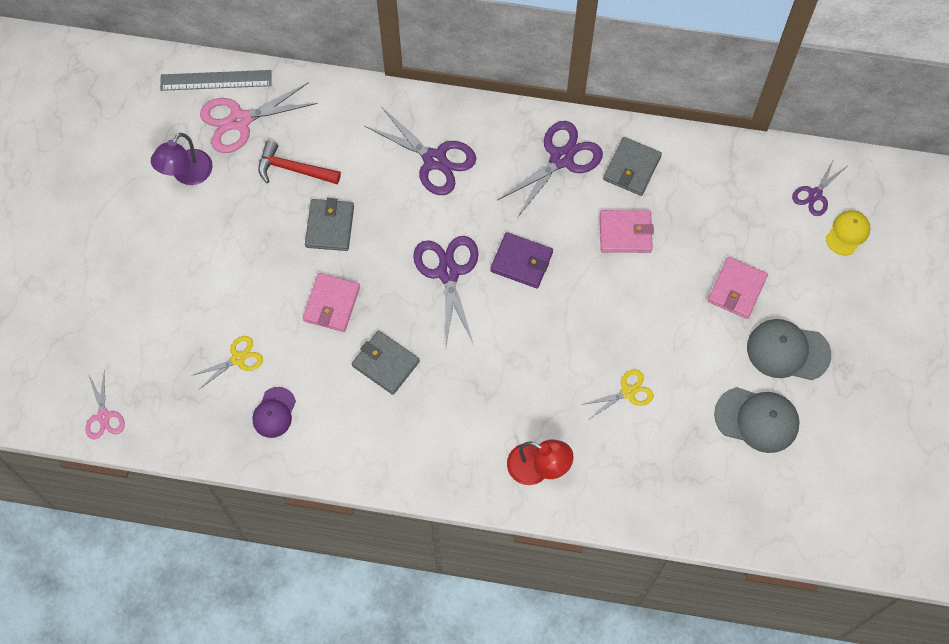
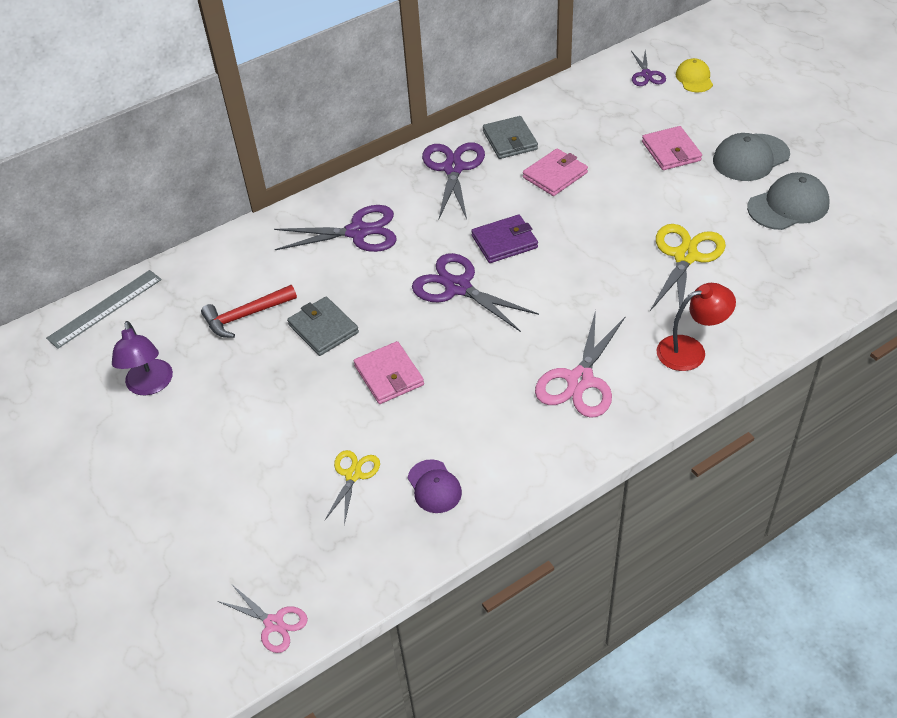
camera: 40 degrees left, 20 degrees down
pink scissors [200,82,318,153] -> pink scissors moved to [535,310,626,418]
grey wallet [352,330,420,395] -> none
yellow scissors [581,369,654,418] -> yellow scissors [650,224,726,319], size x1.73

